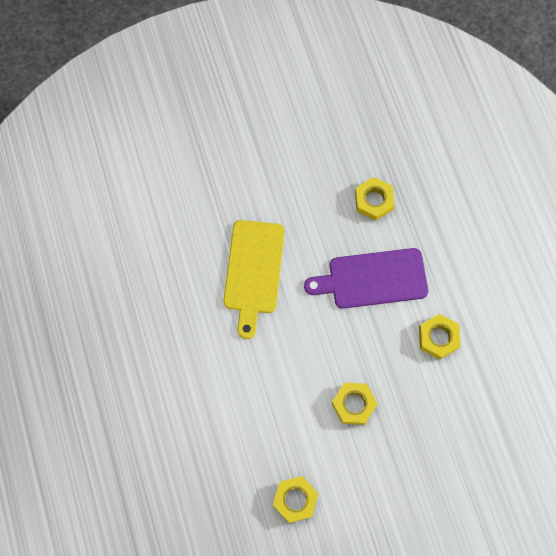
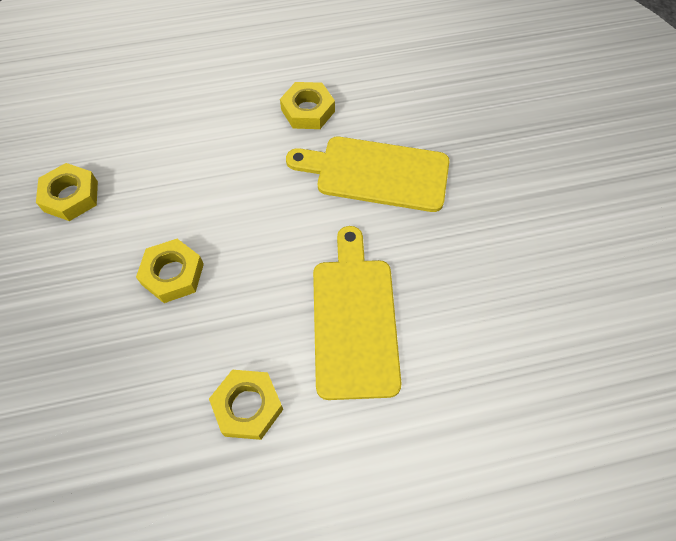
camera: 95 degrees right, 10 degrees down
purple cutting board [304,248,428,309] -> yellow cutting board [313,226,402,400]
yellow nut [355,177,395,221] -> yellow nut moved to [280,82,335,129]

